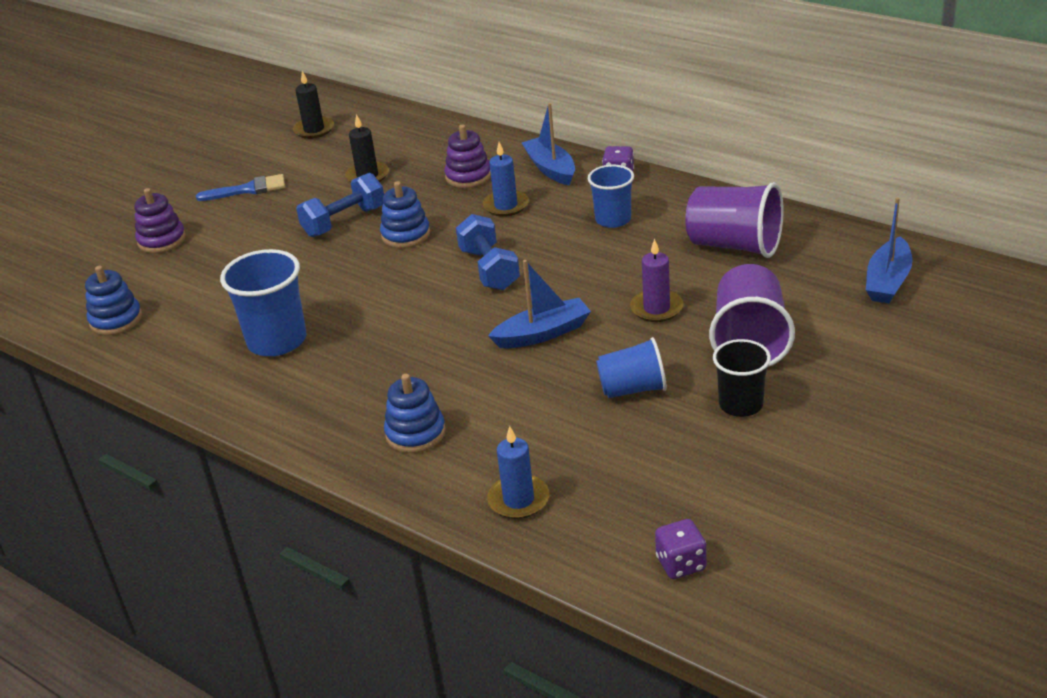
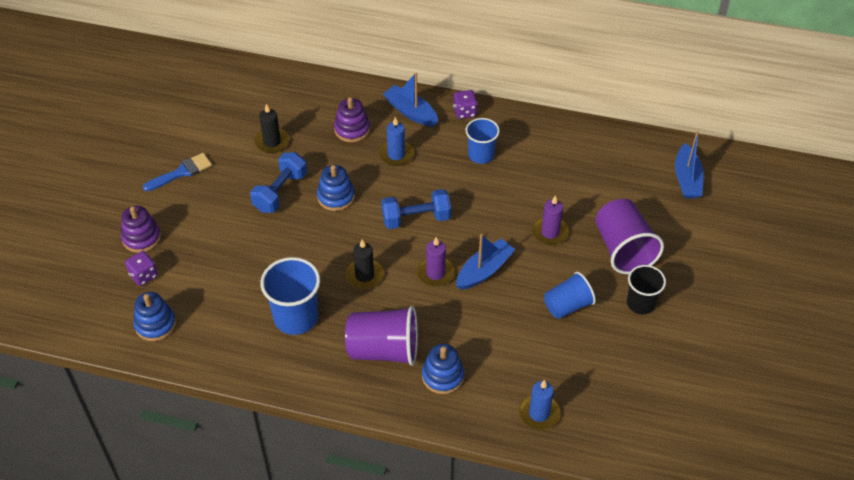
camera: 25 degrees left, 15 degrees up
black candle [293,71,334,139] -> black candle moved to [346,239,384,289]
blue dumbbell [456,214,520,290] -> blue dumbbell turned 60 degrees counterclockwise [381,189,451,229]
purple dice [655,519,707,579] -> purple dice moved to [125,251,158,286]
purple cup [685,182,784,258] -> purple cup moved to [345,306,418,366]
none -> purple candle [417,237,455,287]

